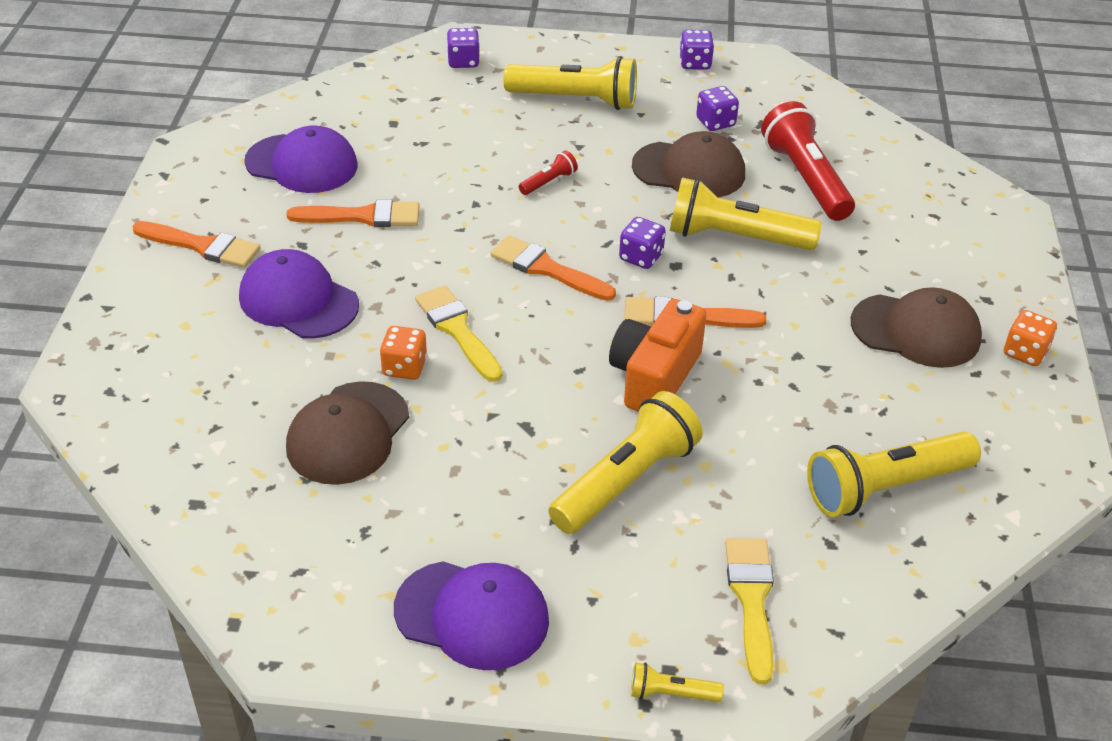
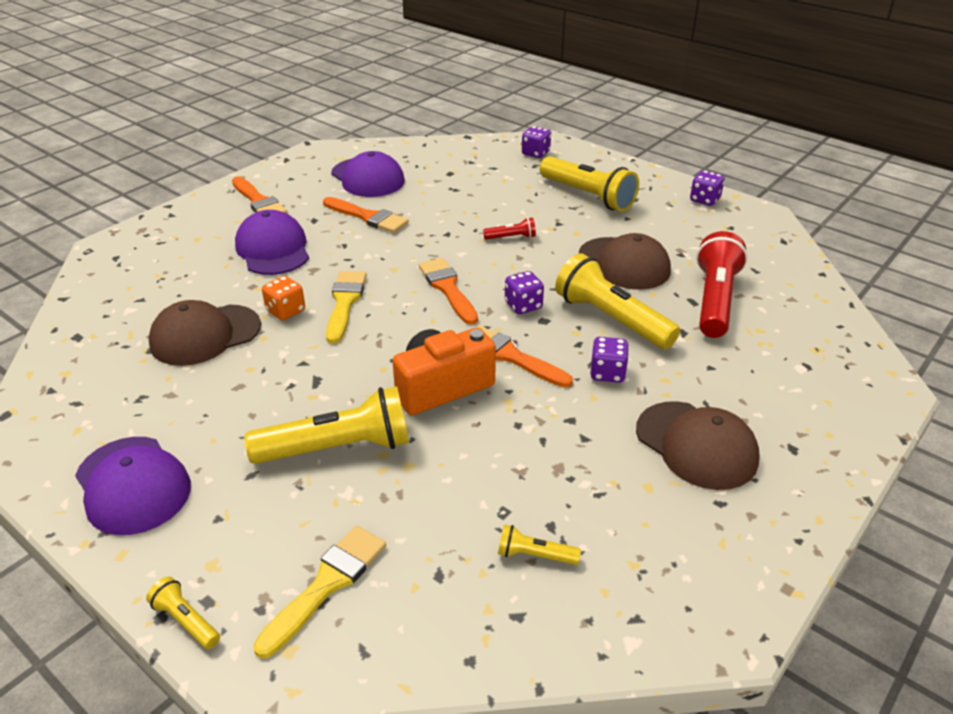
camera: 35 degrees right, 5 degrees down
purple dice [696,86,739,131] -> purple dice moved to [590,337,629,383]
yellow flashlight [807,432,981,517] -> yellow flashlight [498,524,581,565], size x0.45
orange dice [1004,310,1057,366] -> none

